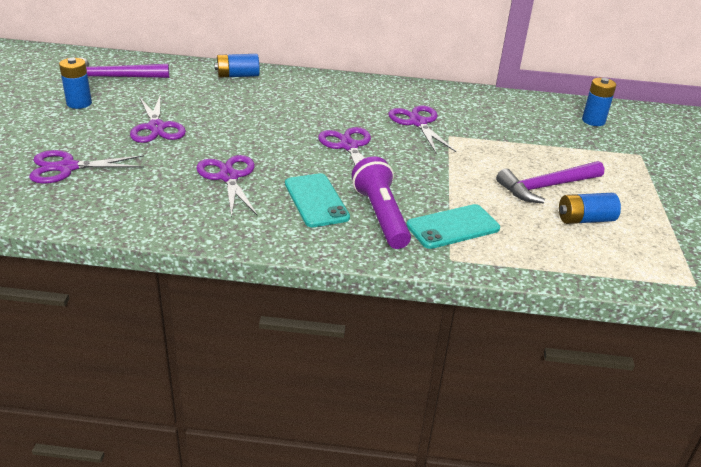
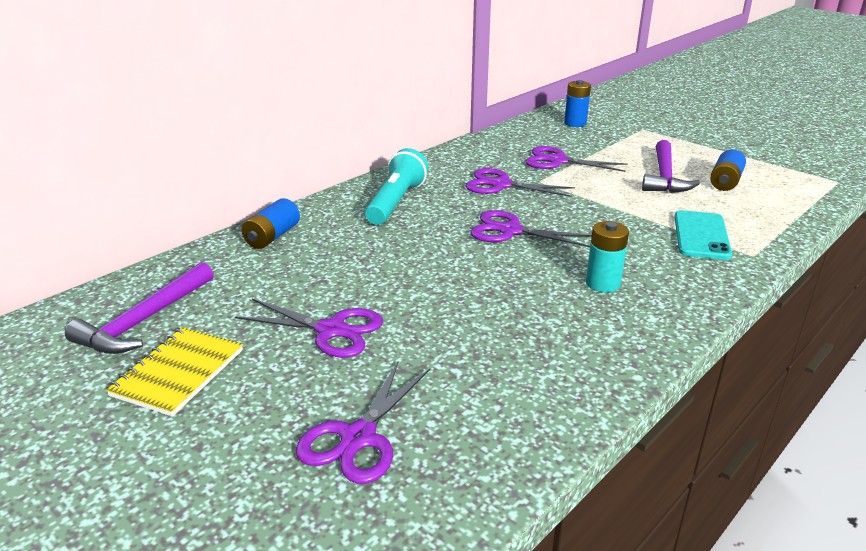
camera: 50 degrees left, 5 degrees down
blue battery [59,58,92,109] -> yellow notebook [106,327,243,417]
purple scissors [196,155,257,217] -> purple scissors moved to [525,146,628,172]
turquoise phone [285,173,350,227] -> turquoise battery [586,221,629,293]
purple flashlight [352,156,411,249] -> none
none -> turquoise flashlight [365,148,428,225]

